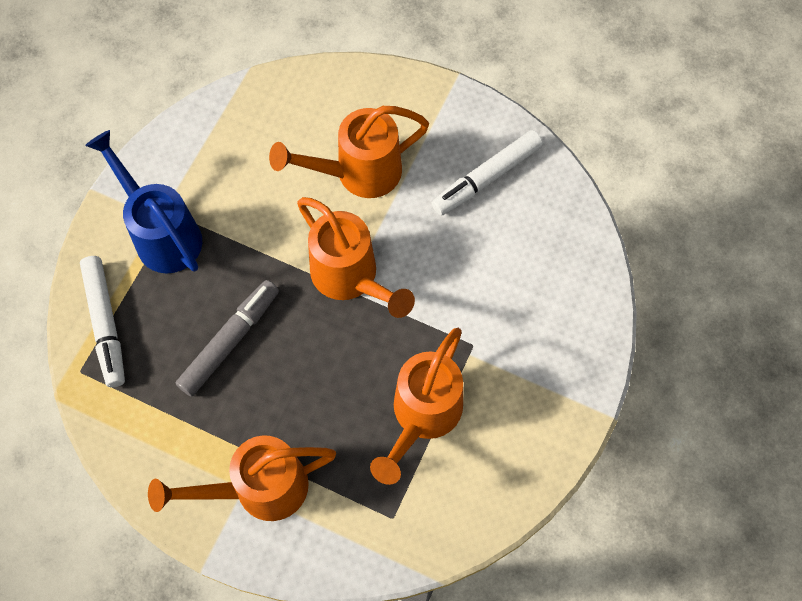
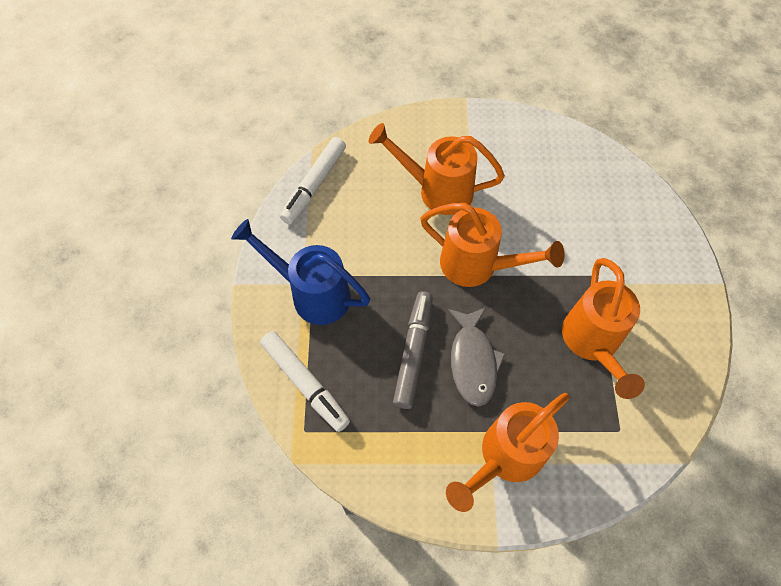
camera: 25 degrees left, 5 degrees down
orange watering can [269,106,429,198] -> orange watering can turned 60 degrees clockwise [369,123,505,215]
white marker [432,130,543,216] -> white marker moved to [280,137,346,224]
none -> grey fish [448,307,505,407]

